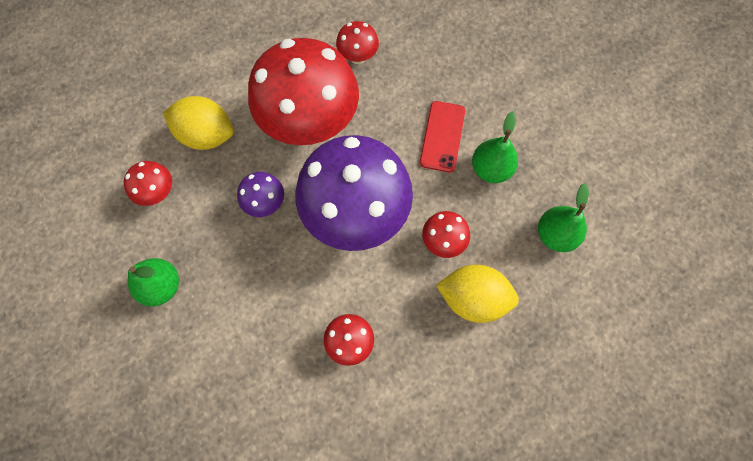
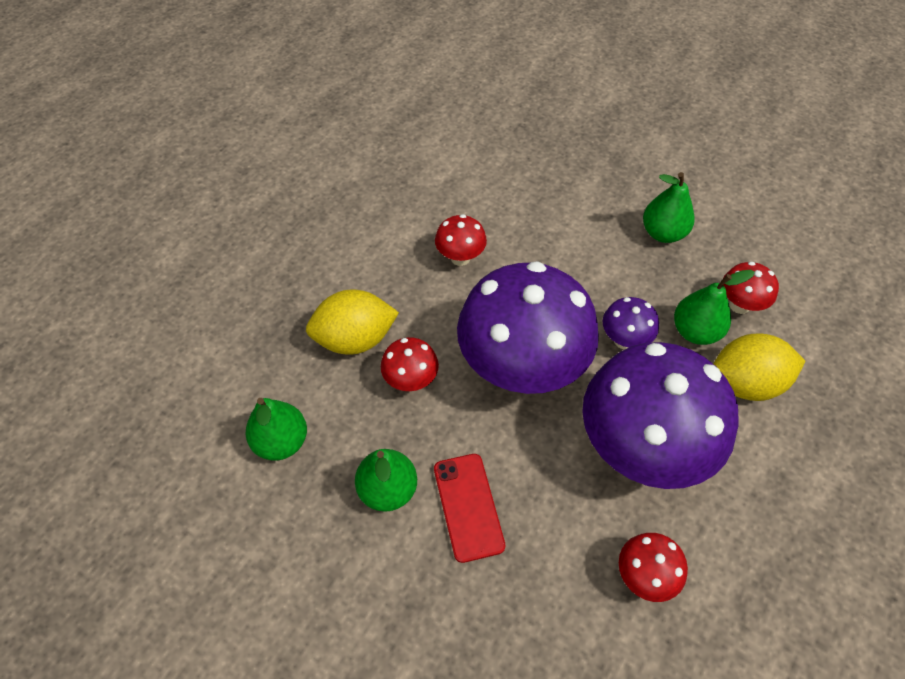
camera: 155 degrees right, 15 degrees down
red mushroom [248,38,359,145] -> purple mushroom [582,342,739,489]
none -> green pear [674,270,755,345]

